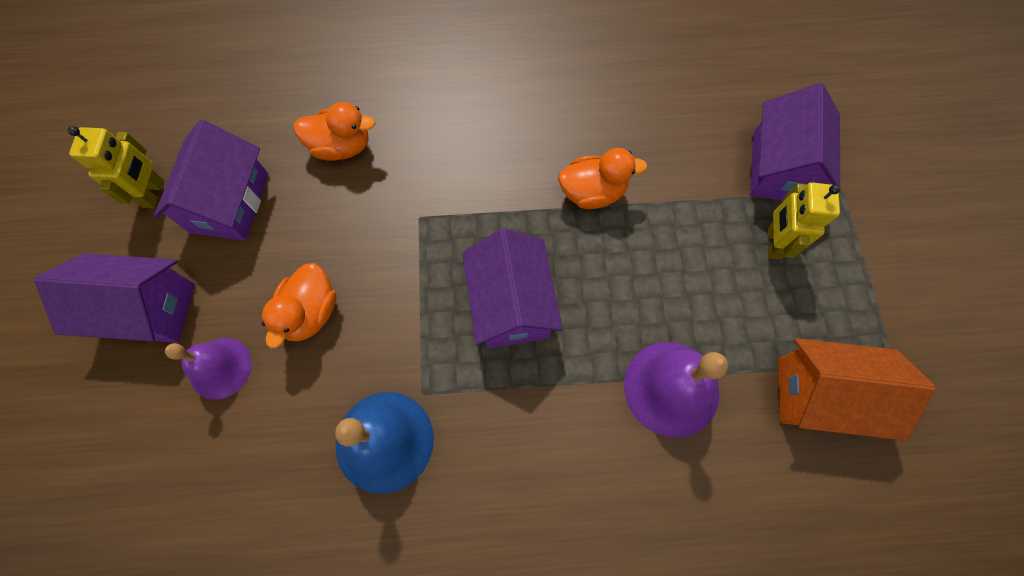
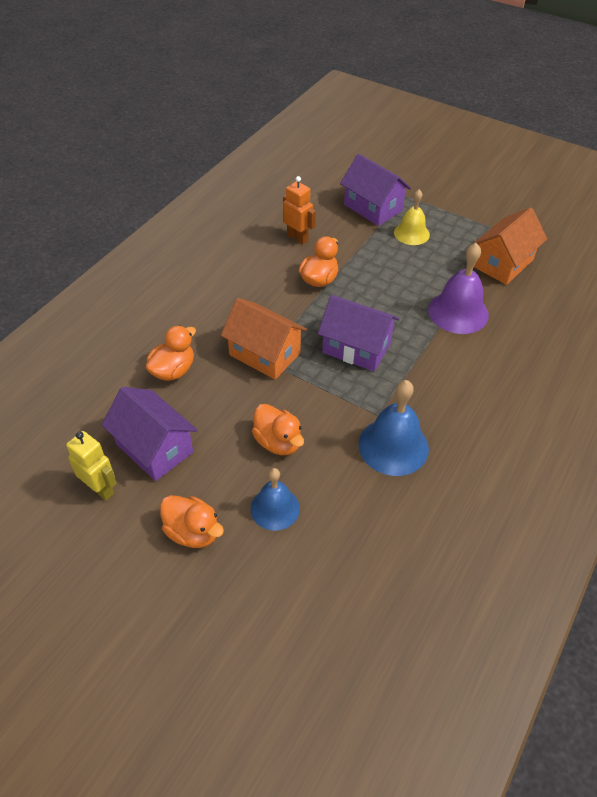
camera: 55 degrees left, 20 degrees down
purple house [34,253,195,343] -> orange duck [160,495,224,548]
purple bell [165,338,252,399] -> blue bell [251,468,300,531]
yellow robot [768,182,841,259] -> yellow bell [394,189,430,245]
none -> orange house [221,298,307,380]
none -> orange robot [283,176,316,244]

